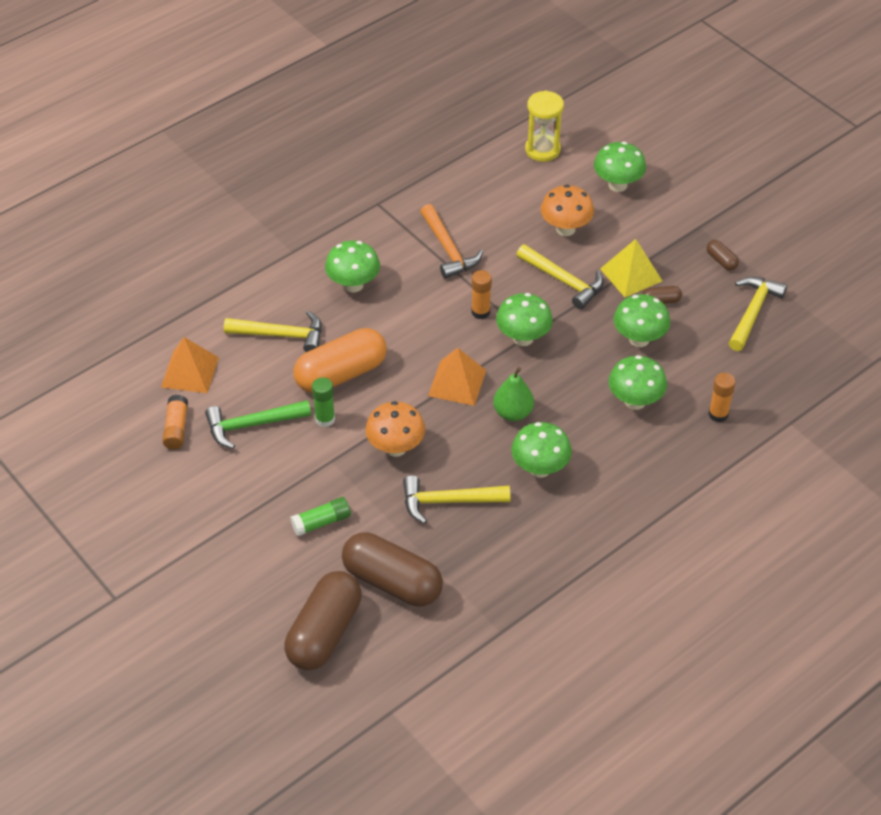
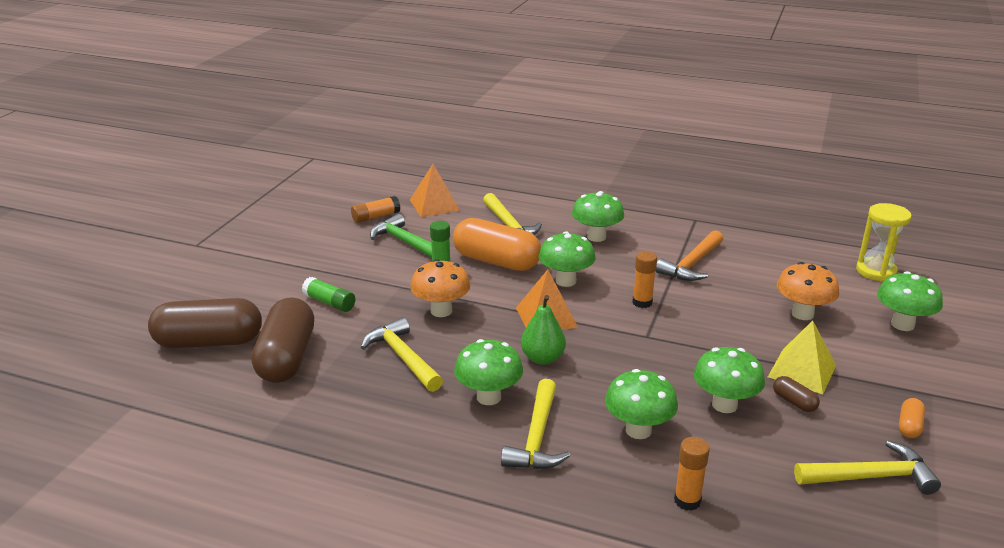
camera: 60 degrees right, 20 degrees down
green mushroom [496,293,553,346] -> green mushroom moved to [539,231,596,287]
yellow hammer [516,244,604,309] -> yellow hammer moved to [501,379,571,469]
brown capsule [706,240,739,270] -> orange capsule [899,398,925,438]

